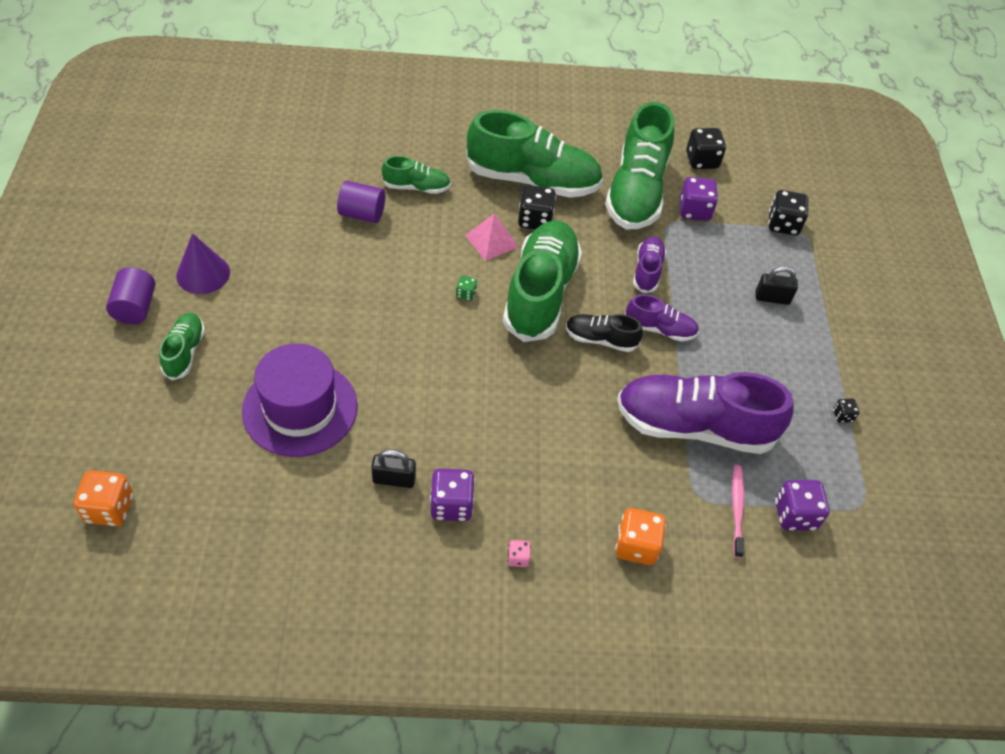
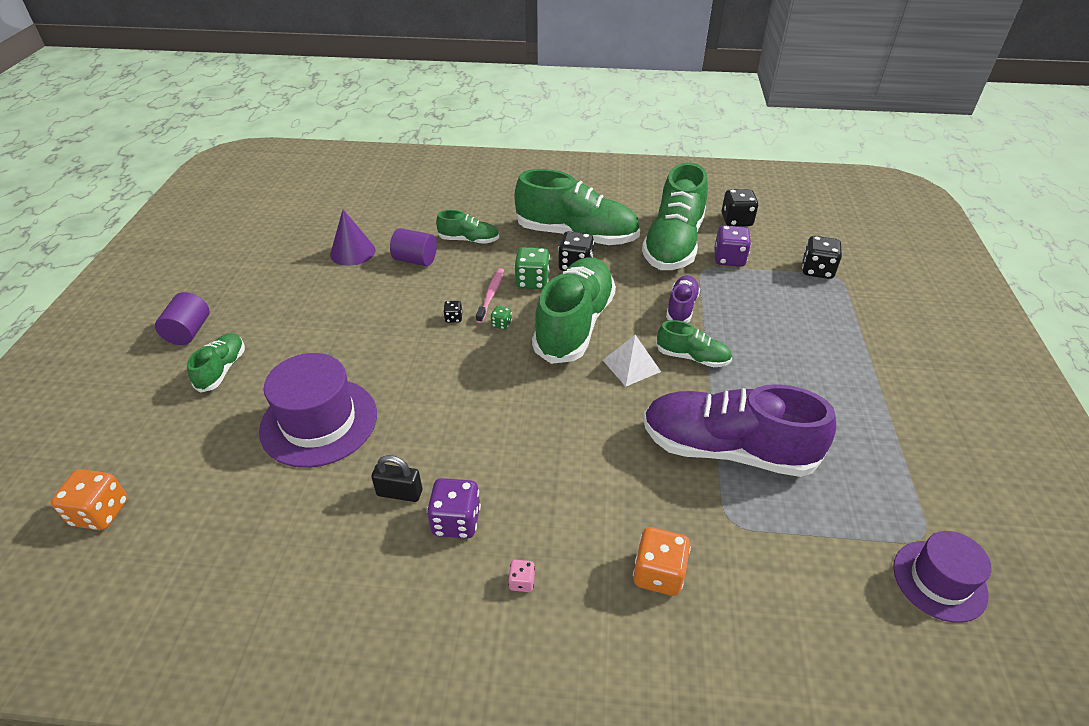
camera: 10 degrees right, 10 degrees down
purple cone [176,233,230,294] -> purple cone moved to [330,210,376,266]
pink pyramid [465,213,519,261] -> green dice [514,247,550,289]
black shoe [566,314,643,352] -> white pyramid [603,335,661,387]
purple shoe [625,294,699,342] -> green shoe [656,320,732,367]
pink toothbrush [732,465,744,558] -> pink toothbrush moved to [476,268,504,323]
black padlock [755,266,798,305] -> none
purple dice [775,480,830,531] -> none
black dice [833,399,860,423] -> black dice moved to [443,301,462,323]
none -> purple hat [893,531,991,623]

